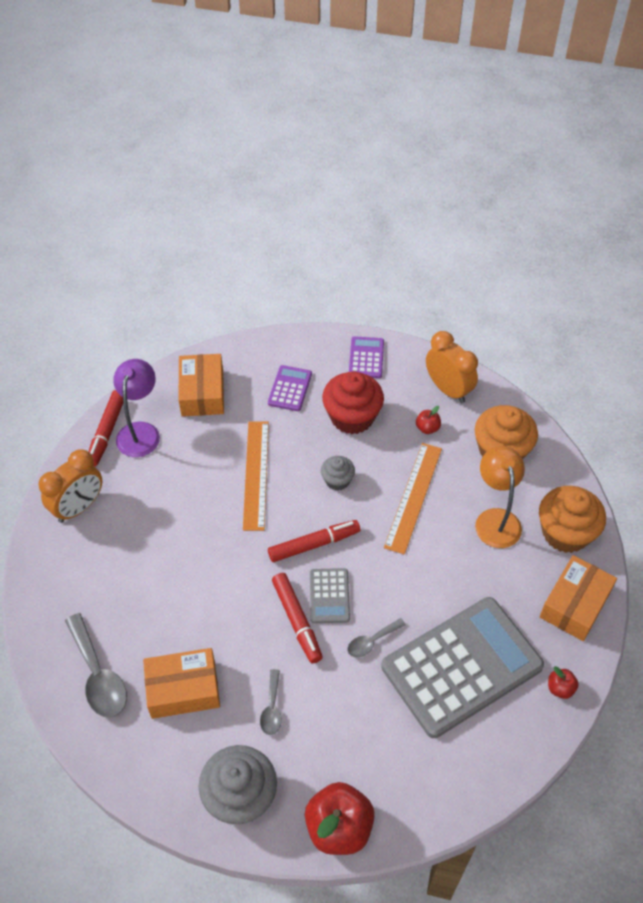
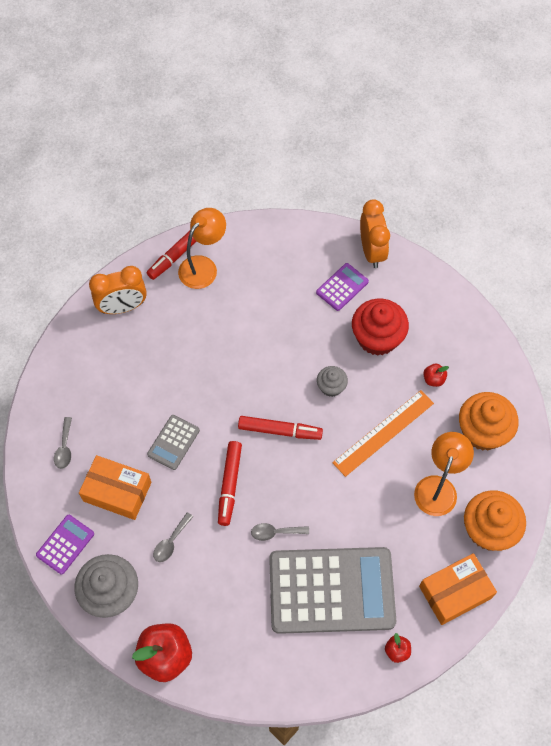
camera: 30 degrees right, 10 degrees up
grey spoon [65,613,127,718] -> grey spoon [54,417,72,469], size x0.55
purple lamp [113,359,160,457] -> orange lamp [178,208,226,289]
orange box [178,354,224,417] -> none
orange ruler [243,421,269,531] -> none
grey calculator [310,568,350,623] -> grey calculator moved to [147,415,200,470]
purple calculator [349,336,384,378] -> purple calculator moved to [36,515,94,575]
orange clock [426,331,478,403] -> orange clock moved to [360,199,390,268]

